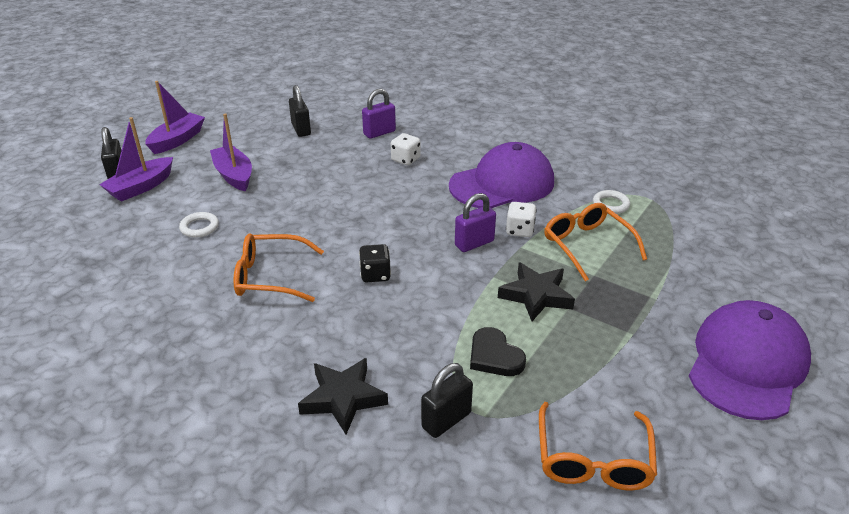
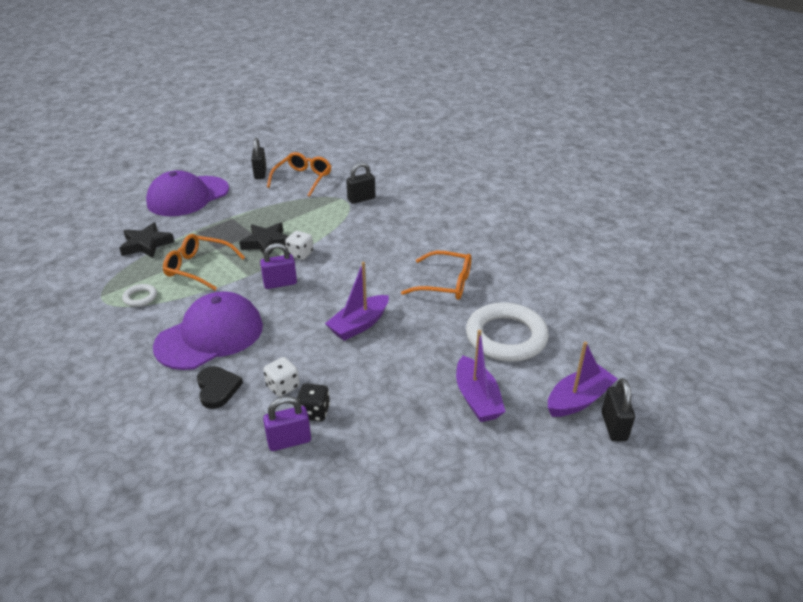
camera: 165 degrees left, 0 degrees up
purple boat [145,81,205,154] -> purple boat moved to [325,262,389,341]
white ring [179,212,219,238] -> white ring [466,302,549,362], size x2.29
black padlock [289,85,311,137] -> black padlock moved to [251,137,267,179]
black star [298,358,388,434] -> black star moved to [119,222,175,258]
black dice [359,244,391,282] -> black dice moved to [297,383,330,421]
purple cap [449,142,554,208] -> purple cap turned 150 degrees clockwise [153,291,263,370]
black heart [470,327,526,376] -> black heart moved to [197,366,243,409]
white dice [506,202,537,237] -> white dice moved to [285,231,313,260]
orange glasses [544,203,647,281] -> orange glasses turned 120 degrees clockwise [163,234,245,291]

